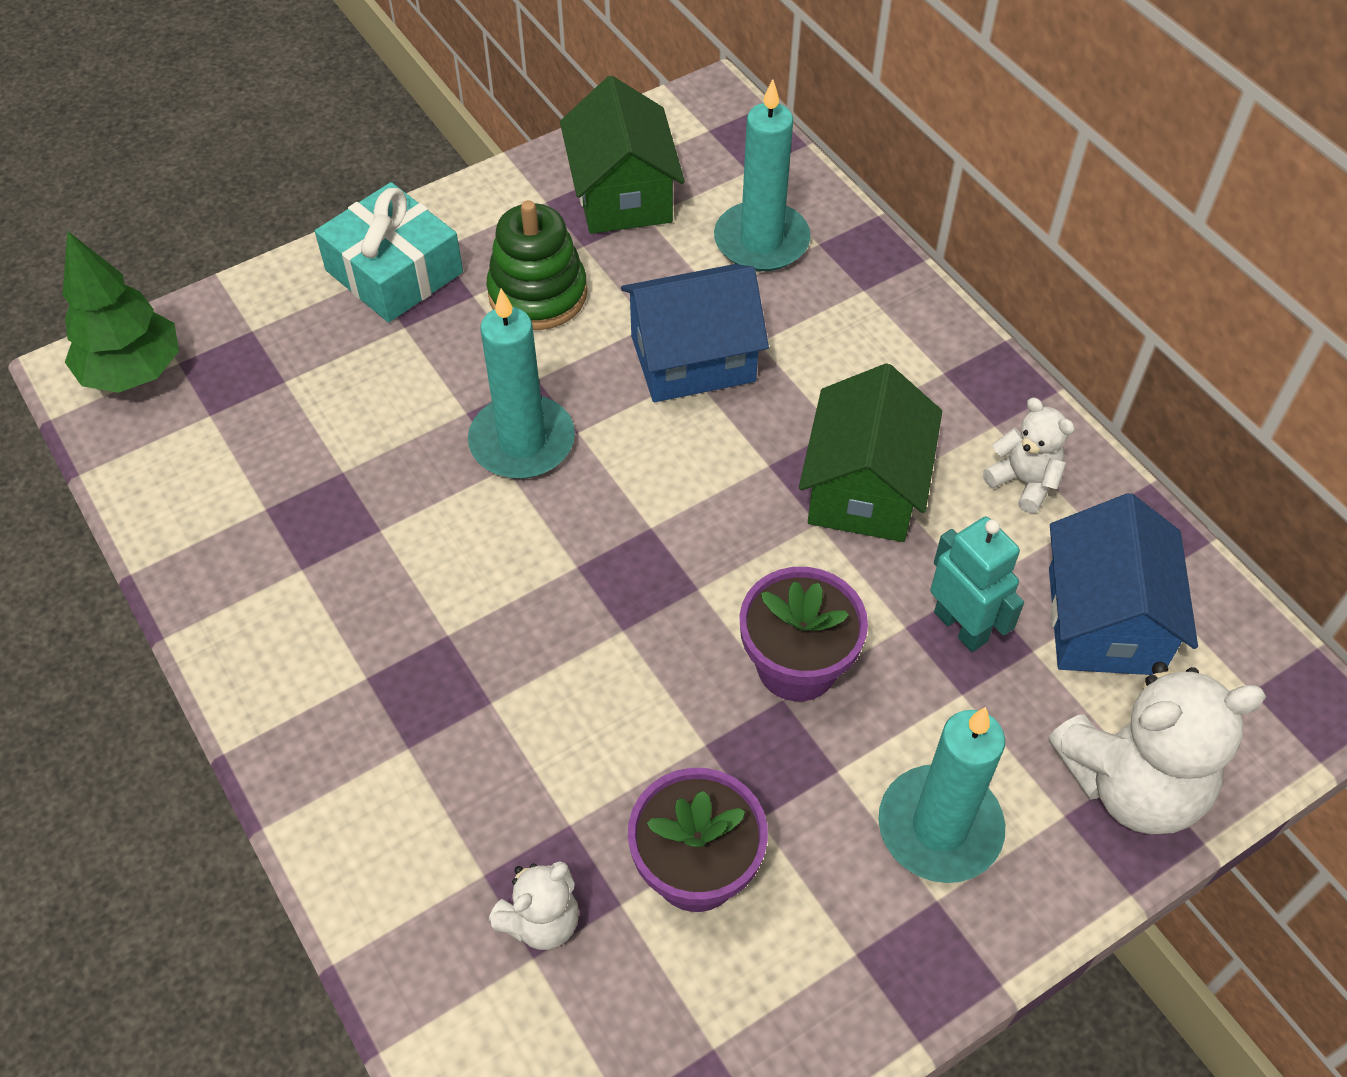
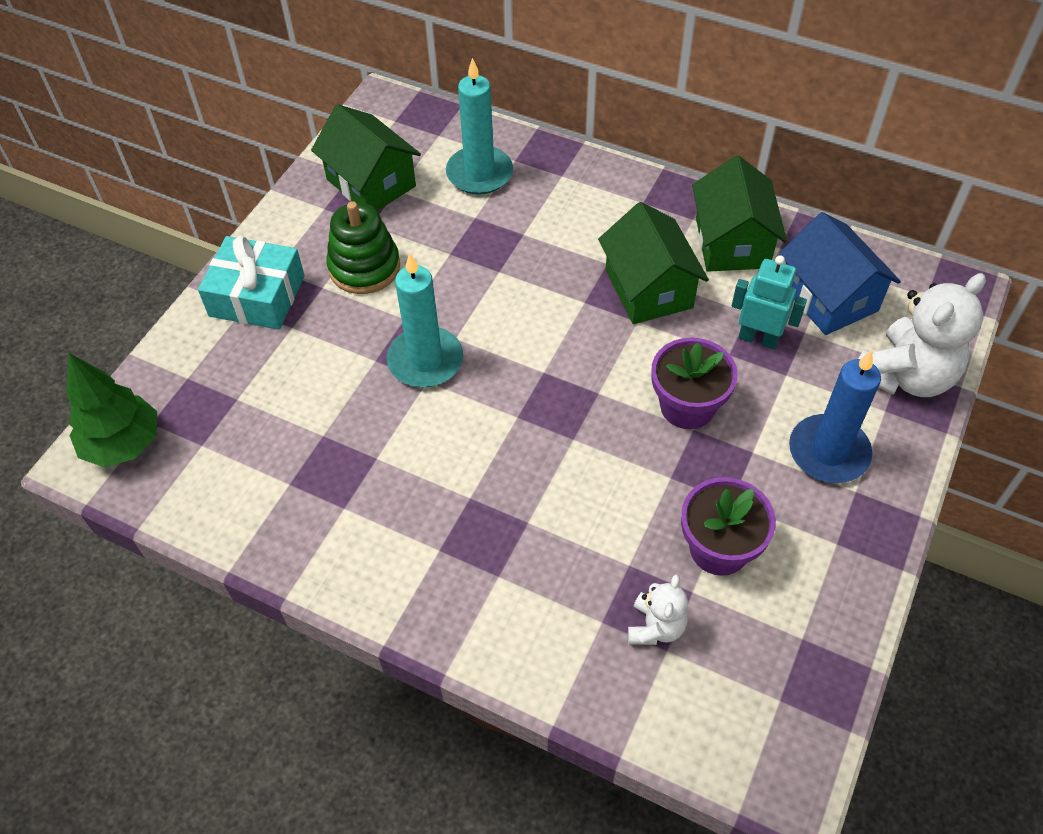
camera: 30 degrees left, 0 degrees up
blue house [621,264,769,402] -> none
turquoise candle [878,707,1005,883] -> blue candle [789,350,881,483]
white teddy bear [983,398,1075,513] -> green house [692,155,787,272]

